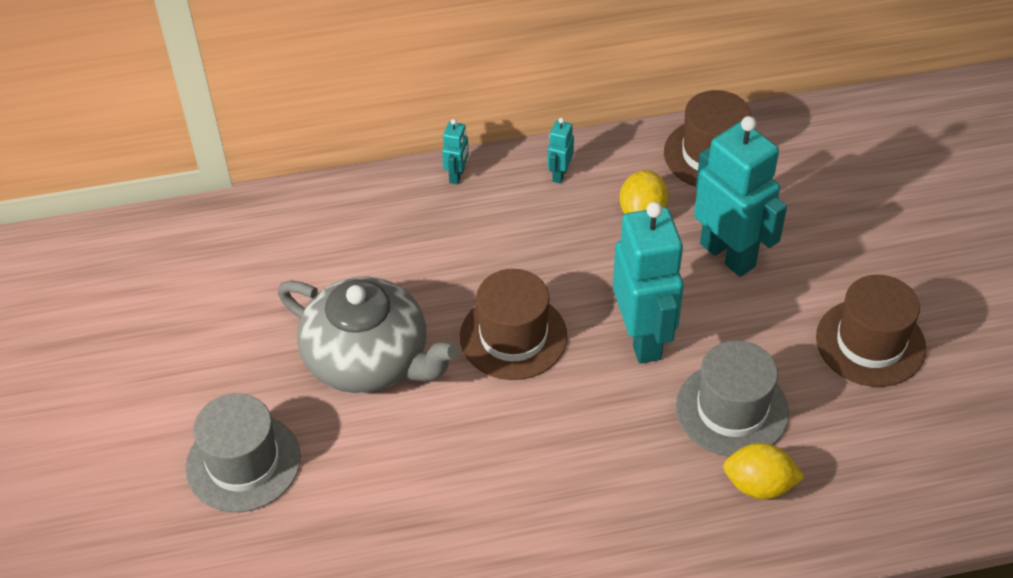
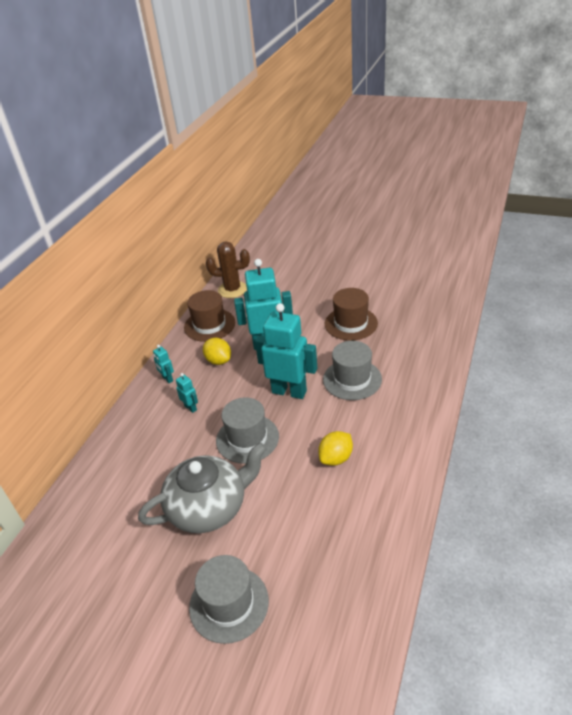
camera: 55 degrees left, 10 degrees down
turquoise robot [442,119,469,184] -> turquoise robot moved to [176,373,198,413]
brown hat [460,269,567,380] -> grey hat [216,397,279,464]
yellow lemon [723,443,805,499] -> yellow lemon moved to [318,431,353,466]
none -> brown cactus [206,241,250,298]

